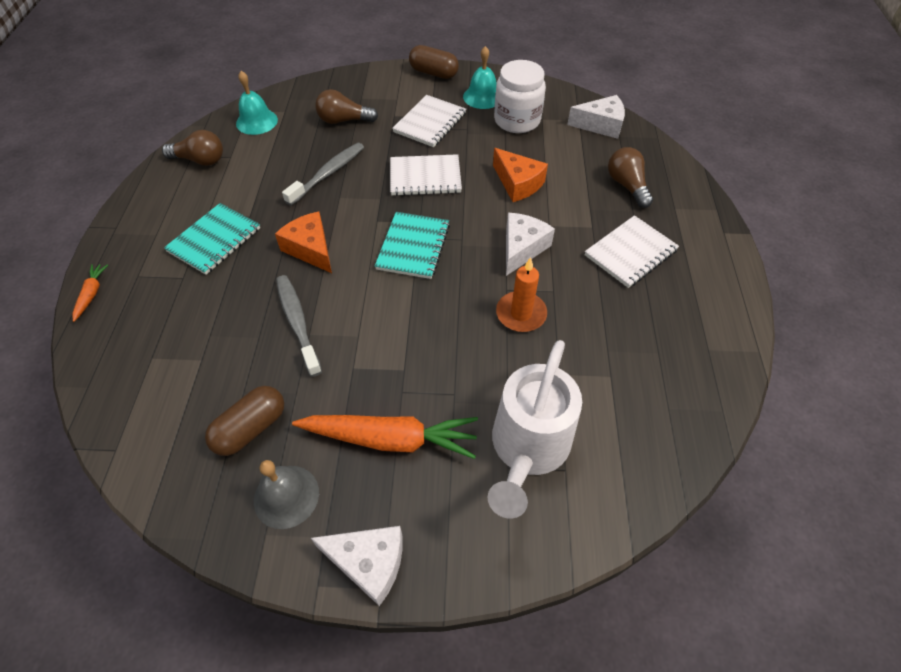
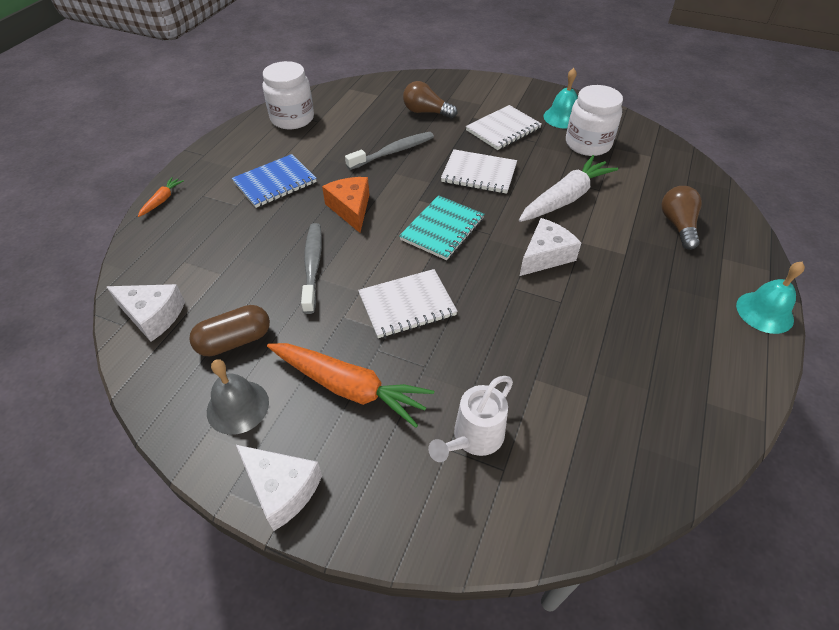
camera: 20 degrees right, 5 degrees down
brown light bulb [162,130,223,166] -> white jar [263,61,314,129]
turquoise notebook [164,203,260,275] -> blue notebook [232,154,317,208]
turquoise bell [236,71,278,135] -> turquoise bell moved to [736,261,805,334]
brown capsule [409,45,459,79] -> none
white watering can [487,340,582,519] -> white watering can [428,376,513,462], size x0.61
orange cheese [493,148,548,202] -> white carrot [519,155,618,222]
orange candle [496,257,547,332] -> none
white cheese [567,95,625,139] -> white cheese moved to [107,284,185,342]
white notebook [585,215,679,288] -> white notebook moved to [358,269,458,338]

